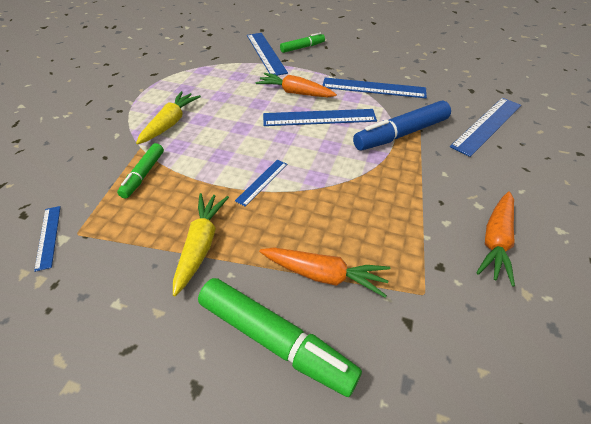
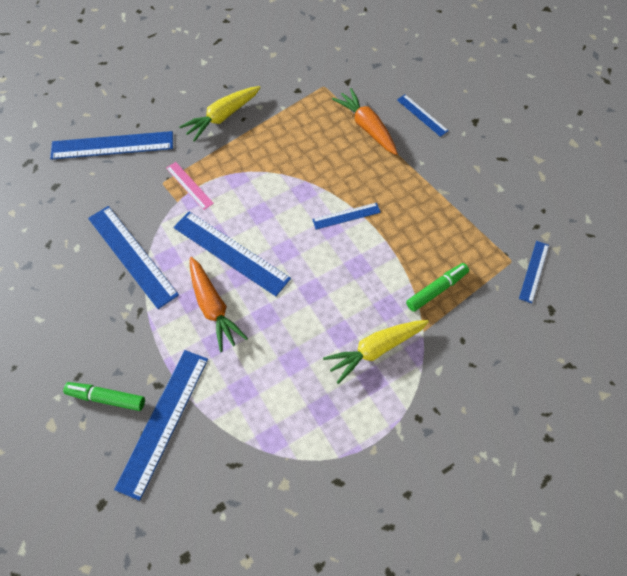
camera: 140 degrees left, 15 degrees up
yellow carrot [173,193,229,296] -> yellow carrot moved to [179,86,261,142]
green marker [198,278,362,397] -> blue ruler [397,94,449,137]
blue marker [353,101,451,150] -> pink ruler [166,162,214,210]
orange carrot [476,192,515,287] -> none

